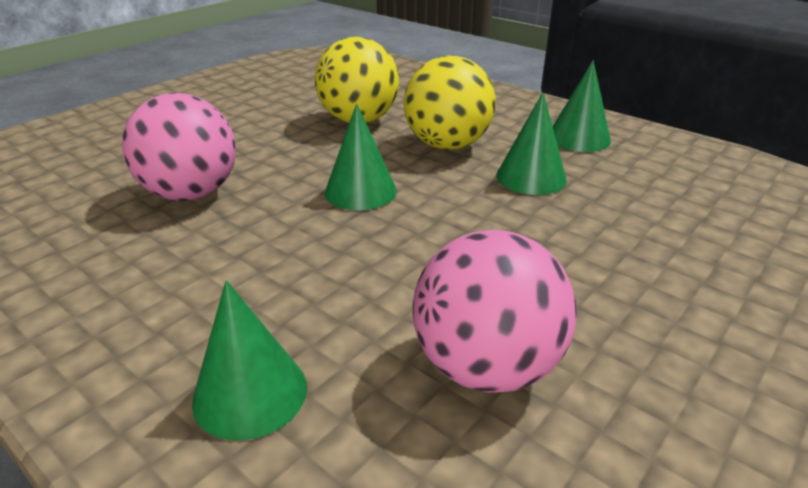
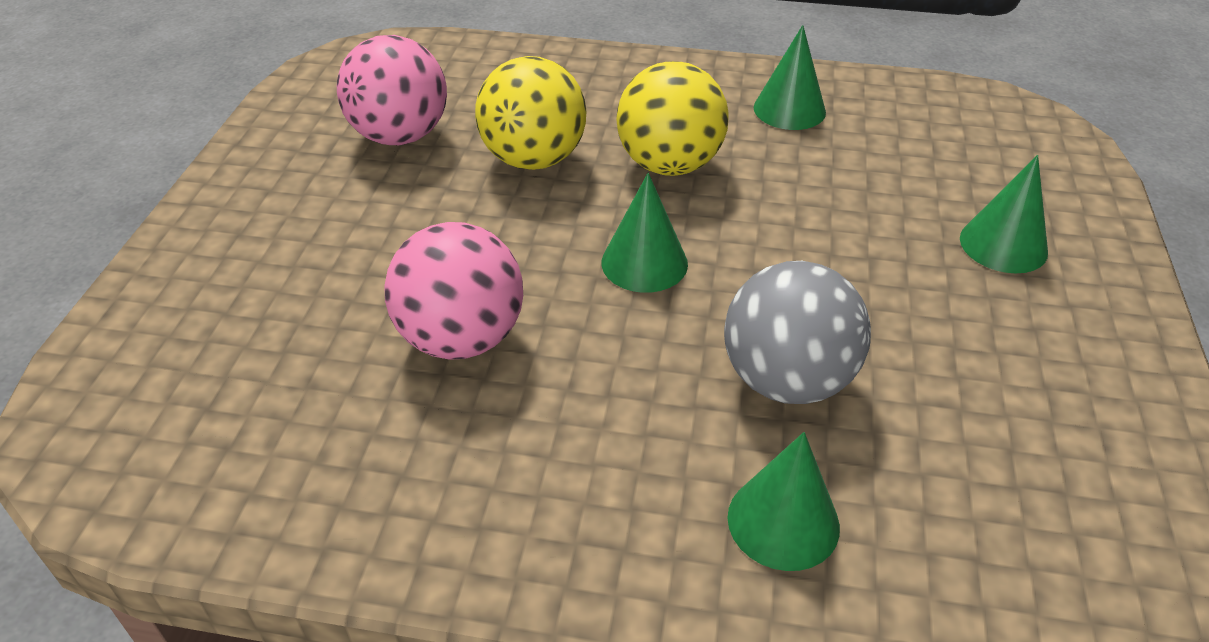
camera: 30 degrees left, 10 degrees up
pink ball [413,230,577,393] -> pink ball moved to [337,35,447,145]
green cone [496,92,567,195] -> green cone moved to [960,155,1048,273]
none -> grey ball [724,261,871,404]

